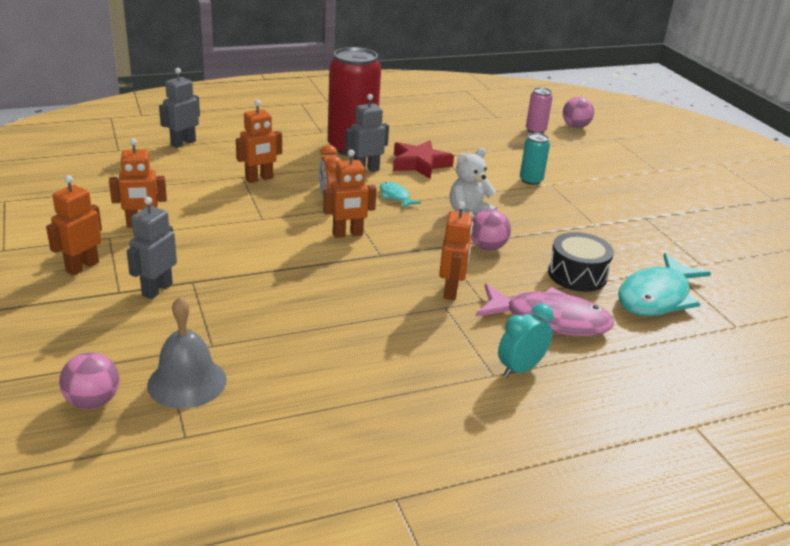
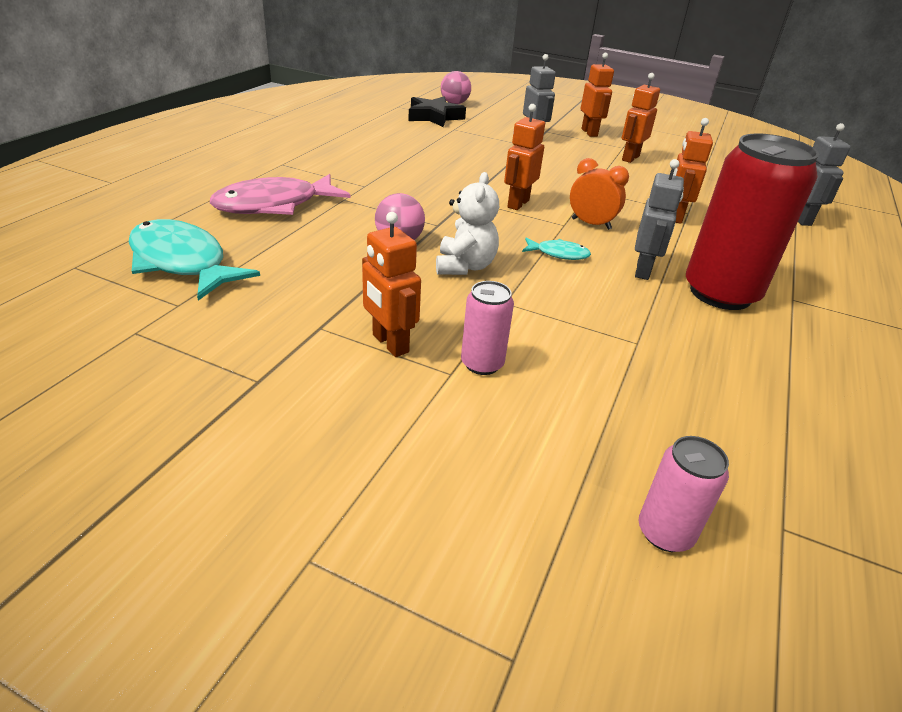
camera: 135 degrees right, 5 degrees up
grey bell [147,297,227,408] -> black star [408,96,466,127]
red star [393,140,454,179] -> none
orange robot [439,202,473,300] -> orange robot moved to [362,212,421,357]
turquoise clock [498,304,553,377] -> none
turquoise can [520,133,550,185] -> pink can [461,281,514,375]
black drum [548,232,614,292] -> none
pink ball [563,97,594,128] -> none
turquoise fish [618,253,711,316] -> turquoise fish turned 45 degrees counterclockwise [129,219,260,301]

